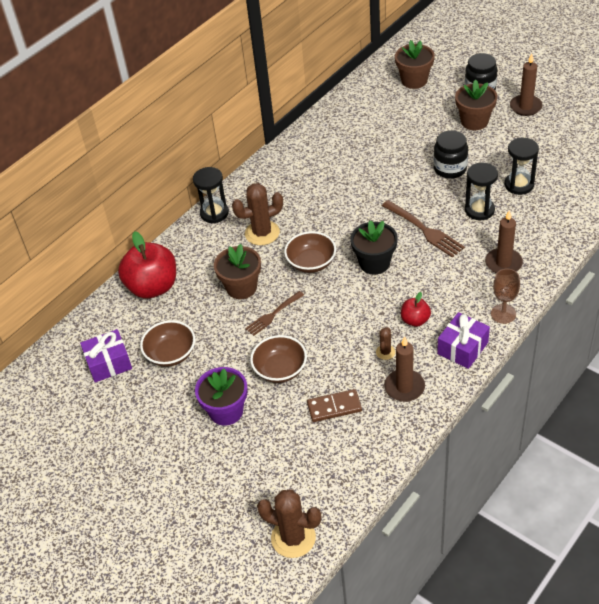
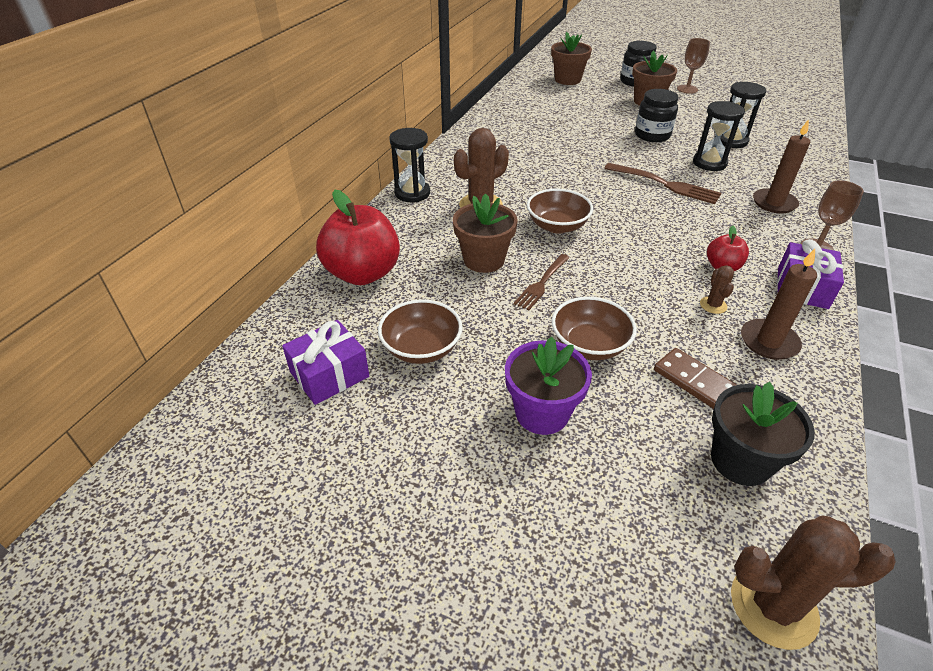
camera: 20 degrees left, 5 degrees down
brown domino [307,389,362,422] -> brown domino turned 75 degrees clockwise [654,348,737,409]
black flower pot [350,220,398,274] -> black flower pot moved to [711,382,815,486]
brown candle [510,54,543,116] -> brown goblet [677,38,710,94]

